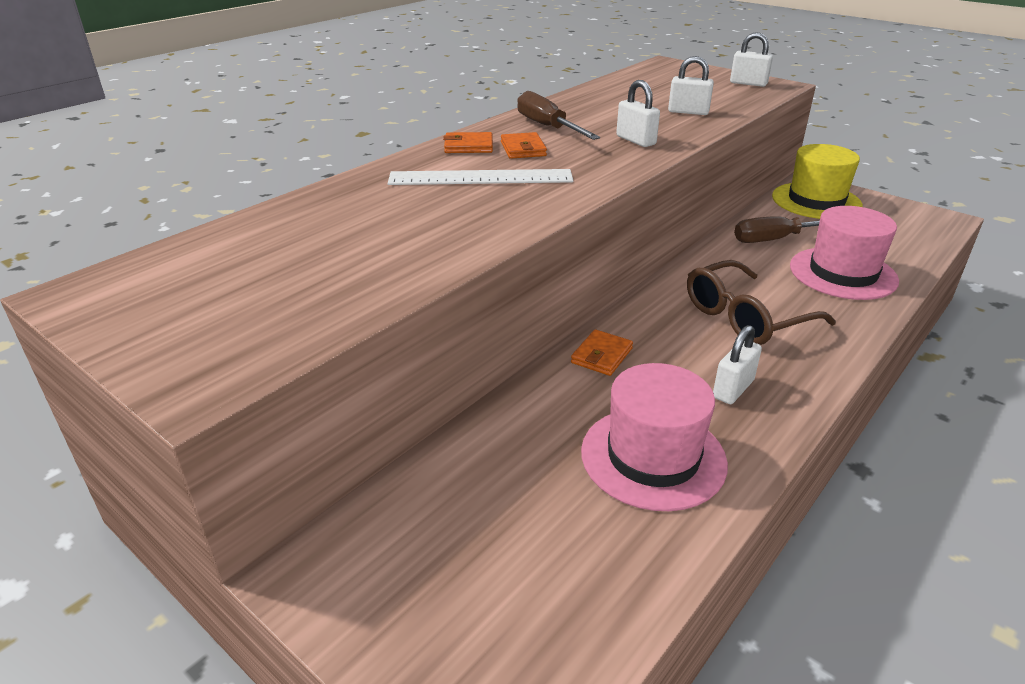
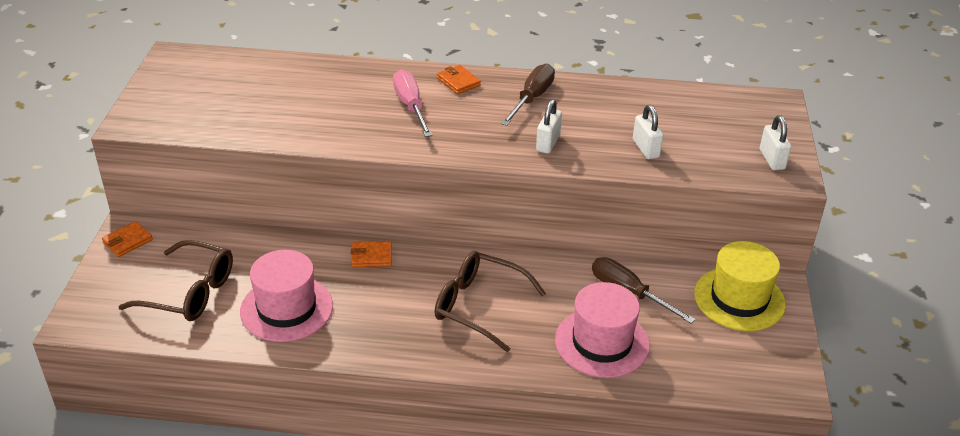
camera: 55 degrees right, 5 degrees up
white ruler [388,169,573,185] -> pink screwdriver [393,69,432,137]
orange wallet [501,132,547,159] -> orange wallet moved to [102,221,153,257]
white padlock [713,325,762,404] -> none
none -> brown glasses [118,240,233,321]

